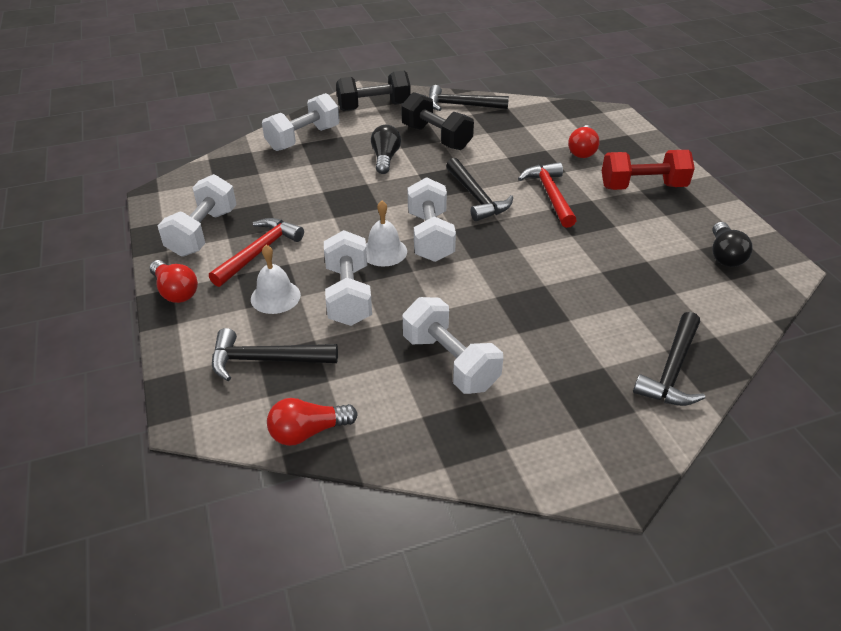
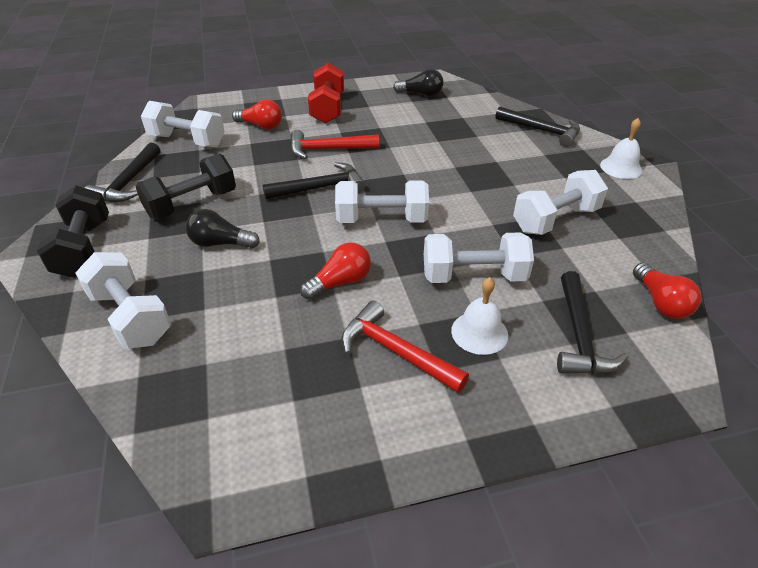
camera: 85 degrees left, 0 degrees up
red light bulb [150,260,198,303] -> red light bulb moved to [300,243,371,300]
white dumbbell [158,174,237,257] -> white dumbbell moved to [141,101,225,147]
white bell [366,201,407,267] -> white bell moved to [600,118,643,179]

